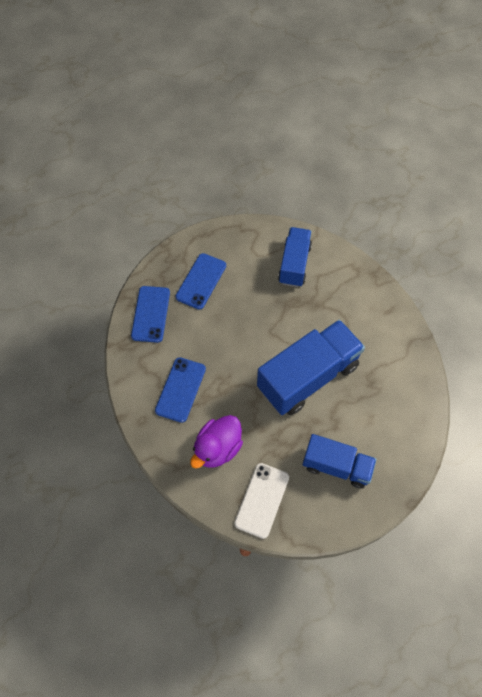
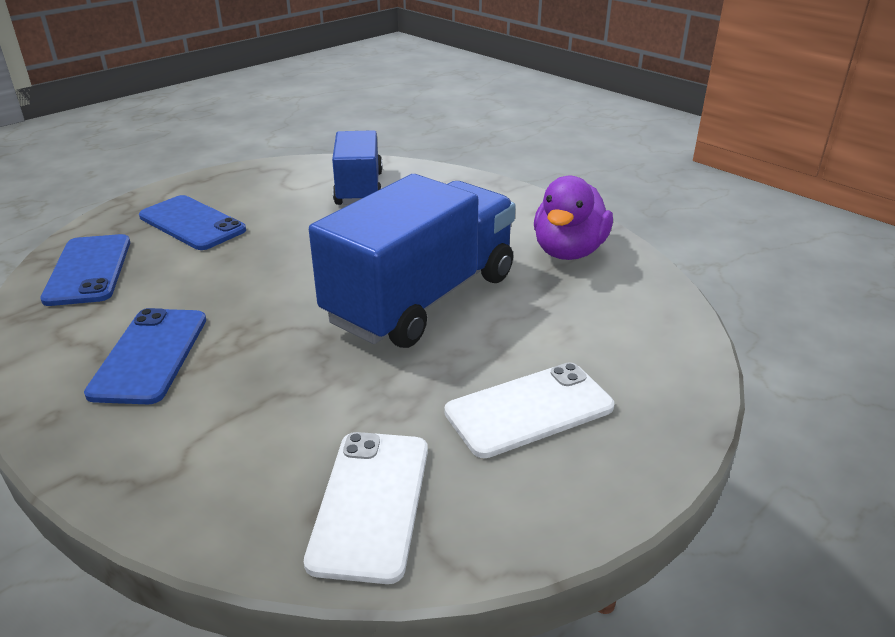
camera: 15 degrees left, 30 degrees down
blue phone [176,253,226,309] -> blue phone turned 60 degrees counterclockwise [139,195,246,250]
purple duck [190,415,243,468] -> purple duck moved to [534,176,613,260]
blue truck [302,434,377,488] -> white phone [444,362,614,458]

